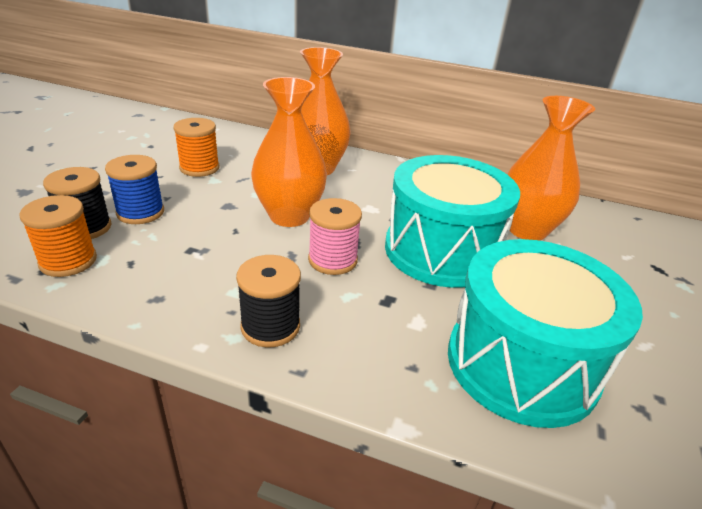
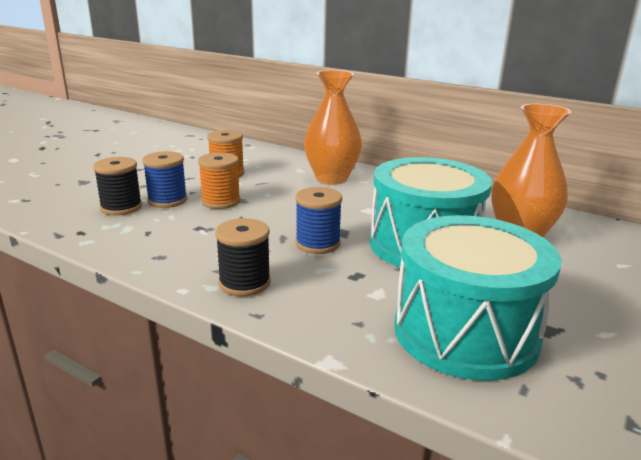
camera: 15 degrees right, 10 degrees down
orange spool [19,195,97,277] -> orange spool moved to [198,152,241,209]
orange vase [251,77,327,227] -> none
pink spool [308,198,362,275] -> blue spool [295,187,342,254]

